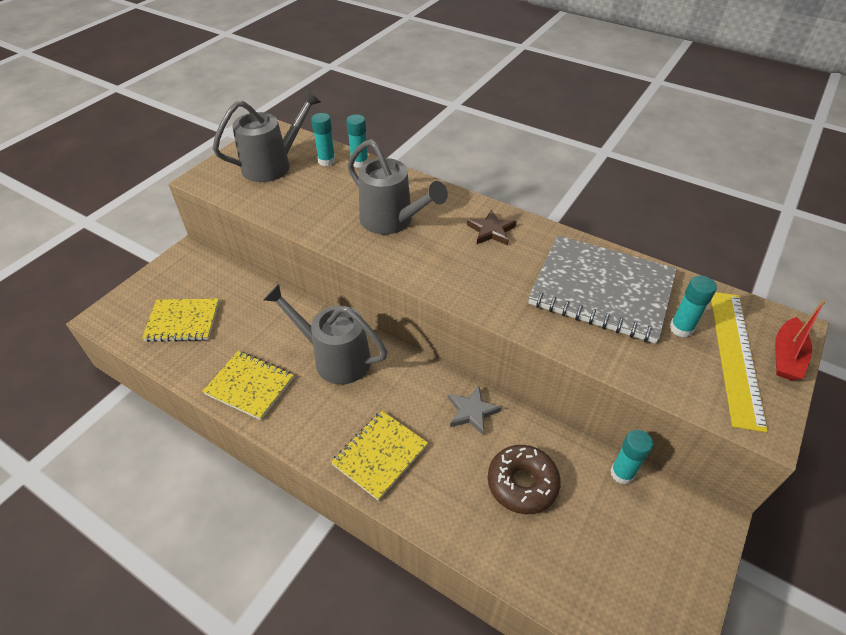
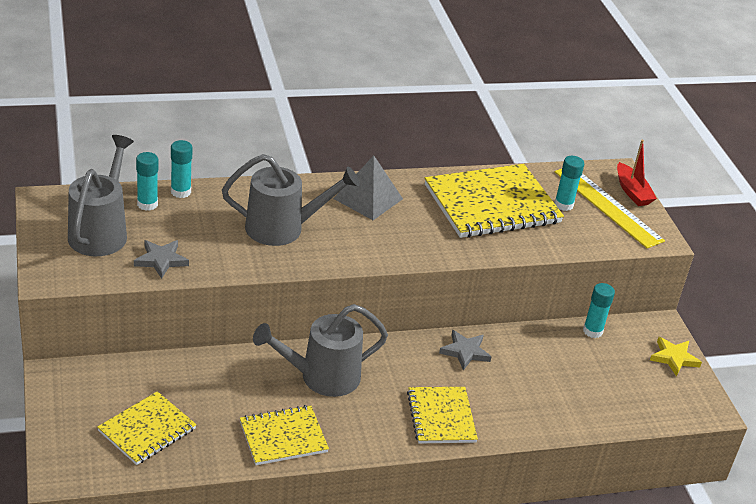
camera: 50 degrees left, 10 degrees down
brown star [467,210,516,245] -> grey pyramid [333,155,403,220]
brown donut [488,445,561,514] -> none
grey notebook [528,235,677,344] -> yellow notebook [425,164,564,238]
none -> grey star [134,240,189,279]
none -> yellow star [650,337,702,377]

